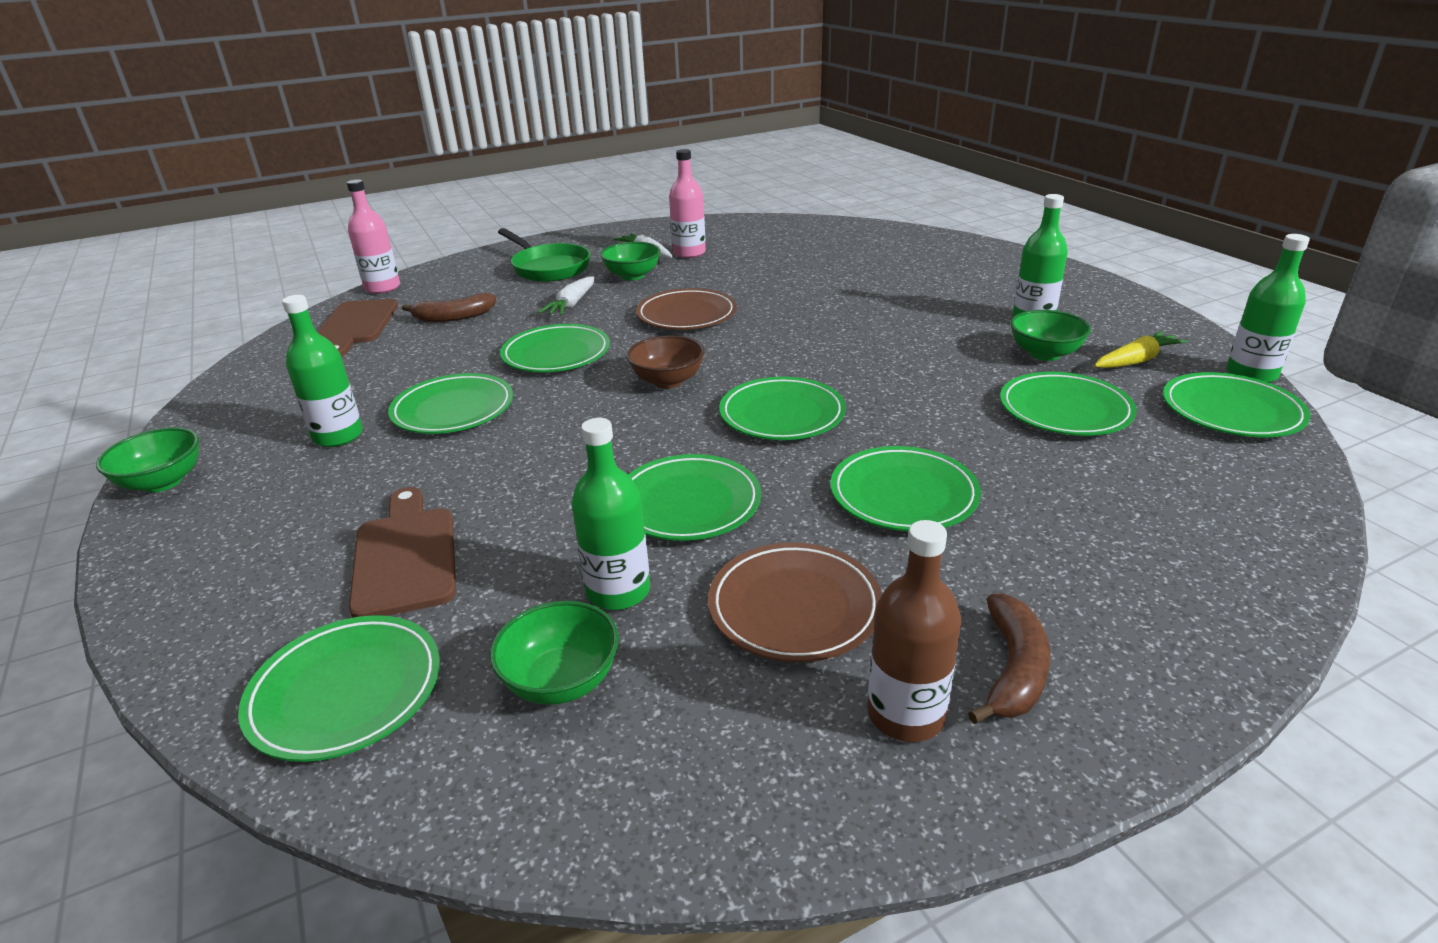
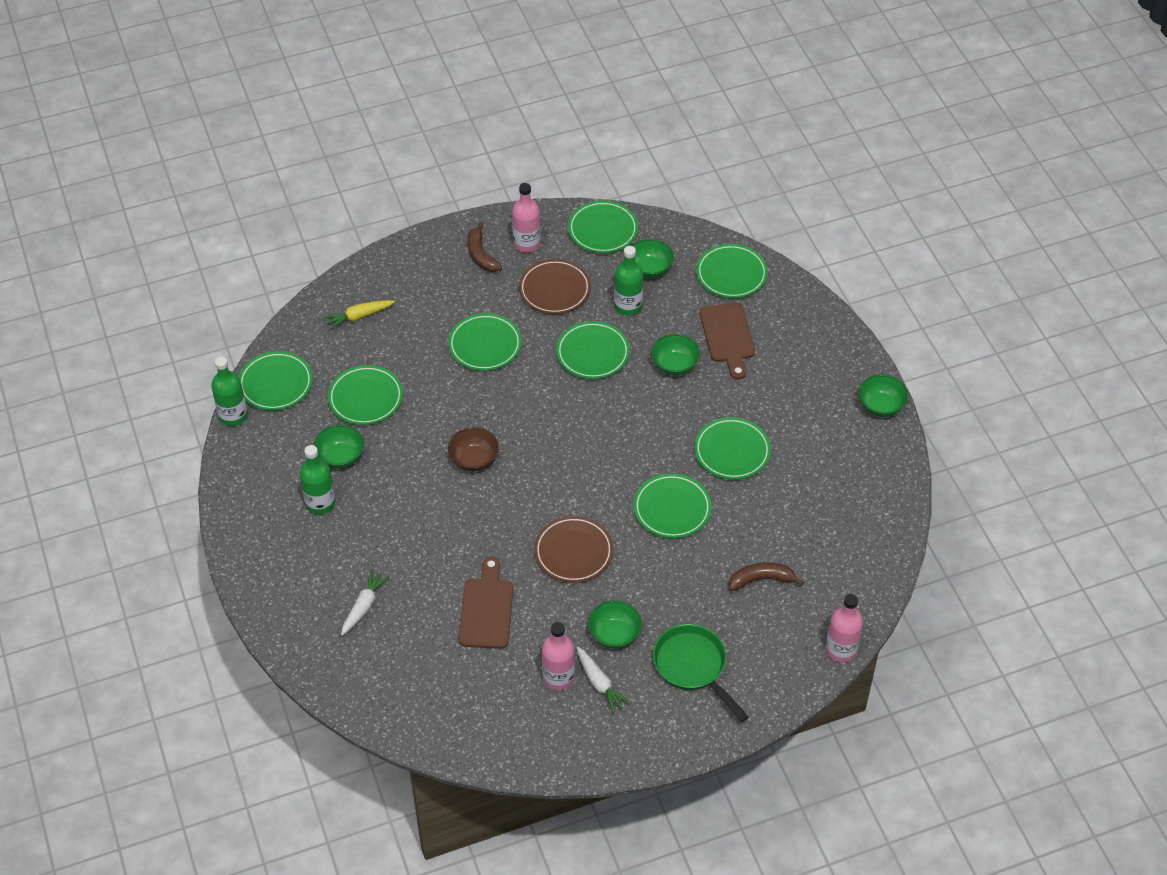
camera: 175 degrees left, 20 degrees up
green bottle [282,295,363,447] -> none
brown cutting board [317,299,398,357] -> brown cutting board moved to [459,557,513,649]
white carrot [538,276,595,316] -> white carrot moved to [341,569,390,636]
brown bowl [627,336,705,388] -> brown bowl moved to [448,427,499,471]
green plate [719,377,846,440] -> green plate moved to [568,200,638,253]
brown bottle [867,520,961,742] -> pink bottle [512,183,541,253]
brown banana [968,594,1050,724] -> brown banana turned 45 degrees counterclockwise [467,222,502,272]
yellow carrot [1094,331,1188,368] -> yellow carrot moved to [323,300,395,330]
none -> green bowl [651,334,700,376]

